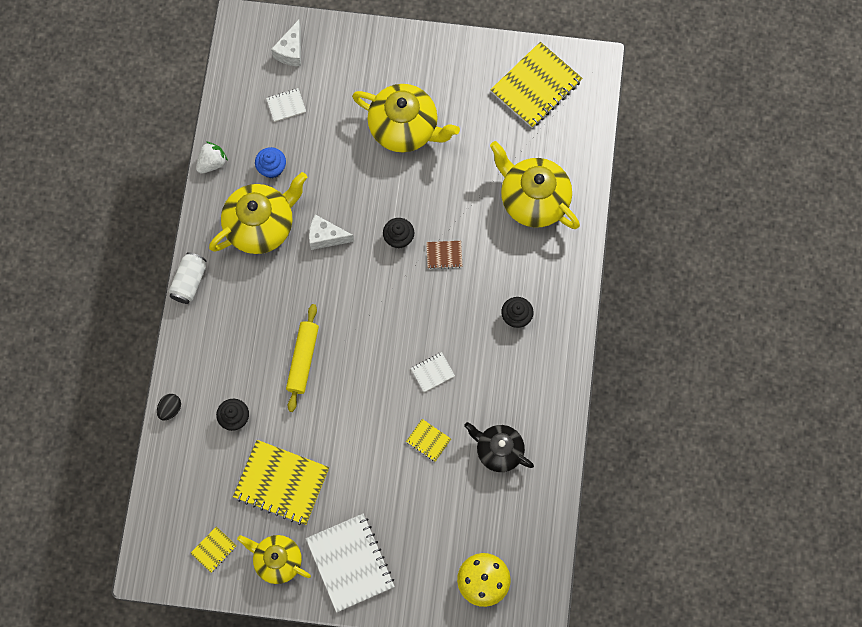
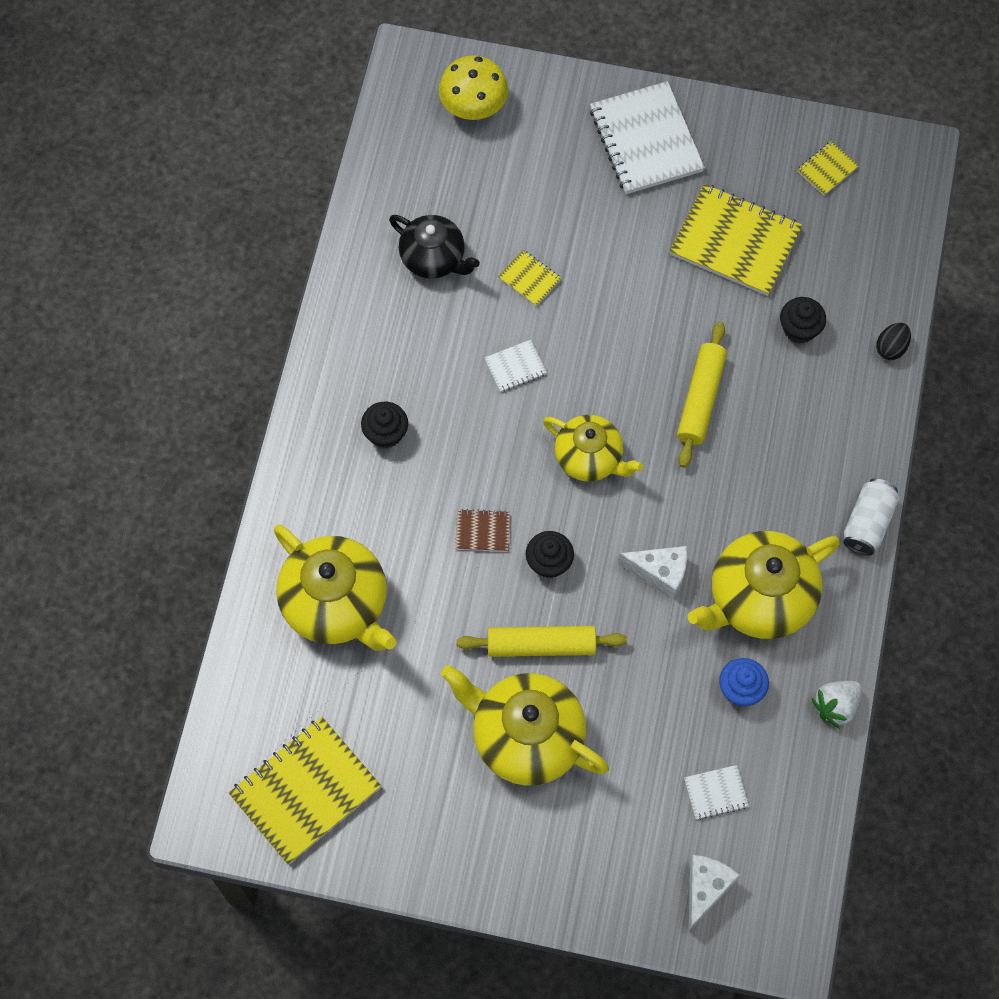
camera: 175 degrees left, 5 degrees down
yellow teapot [237,535,311,584] -> yellow teapot moved to [543,415,643,482]
none -> yellow rolling pin [457,626,627,657]

